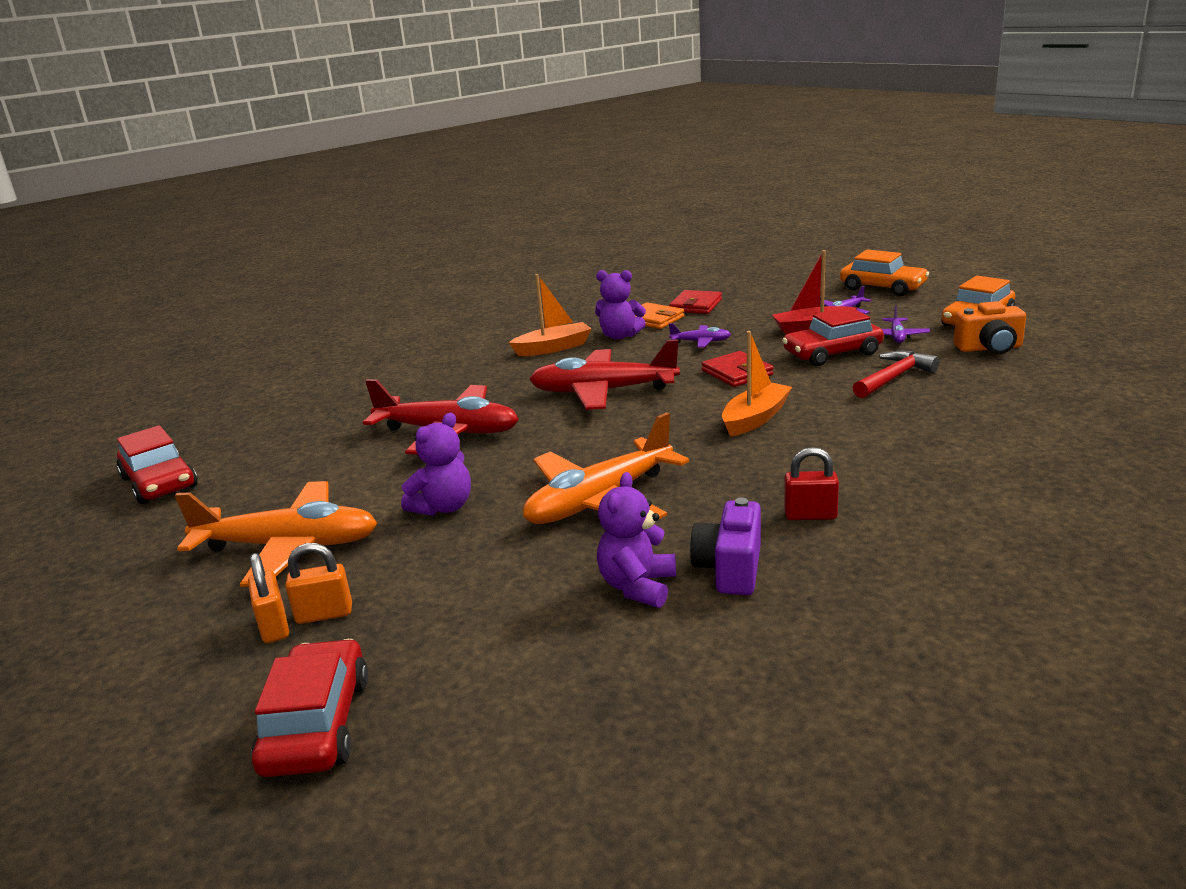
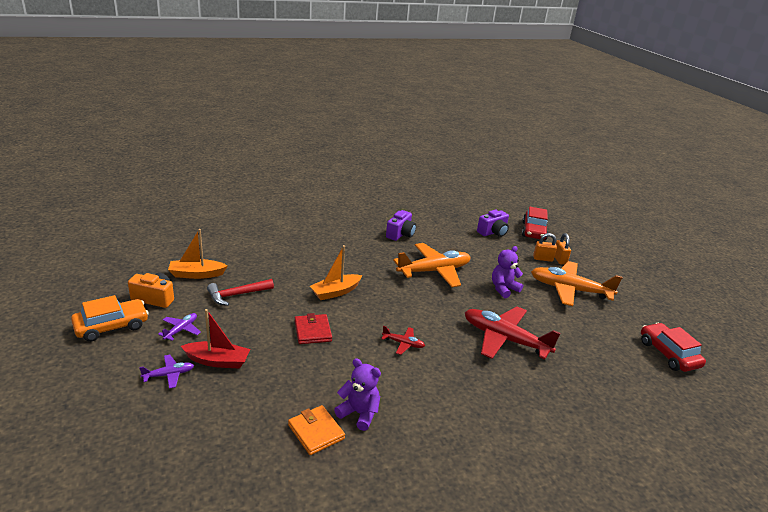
camera: 170 degrees left, 5 degrees up
orange boat [508,274,592,356] -> orange boat moved to [168,229,228,279]
red plane [529,340,680,410] -> red plane [381,326,425,355], size x0.45
purple teddy bear [597,472,676,608] -> none
red wallet [669,290,722,314] -> none
purple plane [669,323,731,348] -> none
red car [782,307,884,366] -> none
red padlock [784,447,839,520] -> none
orange car [840,250,929,296] -> none
none -> purple camera [477,210,509,237]

